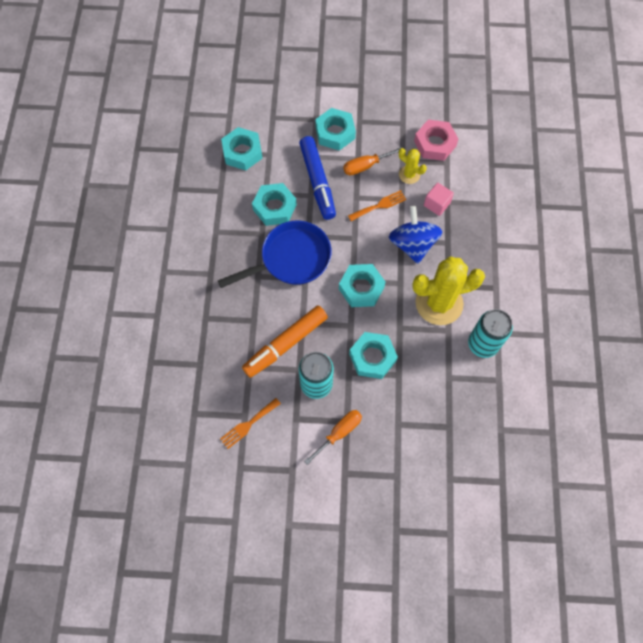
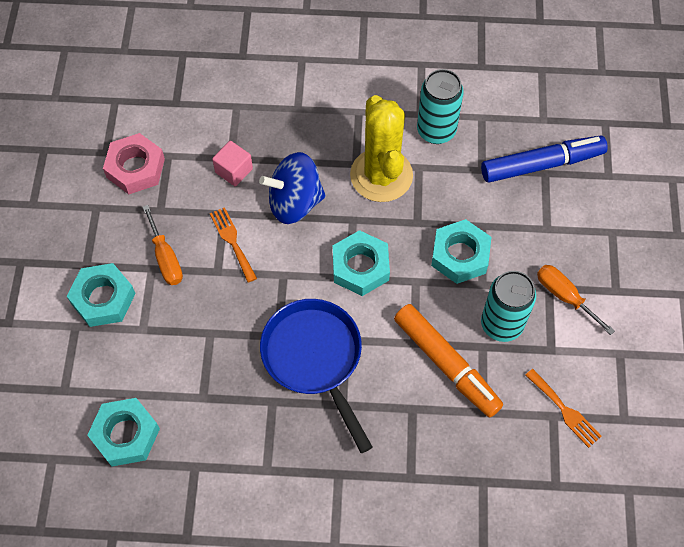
camera: 90 degrees left, 5 degrees down
turquoise nut [252,183,297,226] -> none
blue marker [299,136,336,220] -> blue marker moved to [481,136,608,183]
yellow cactus [399,148,427,184] -> none

